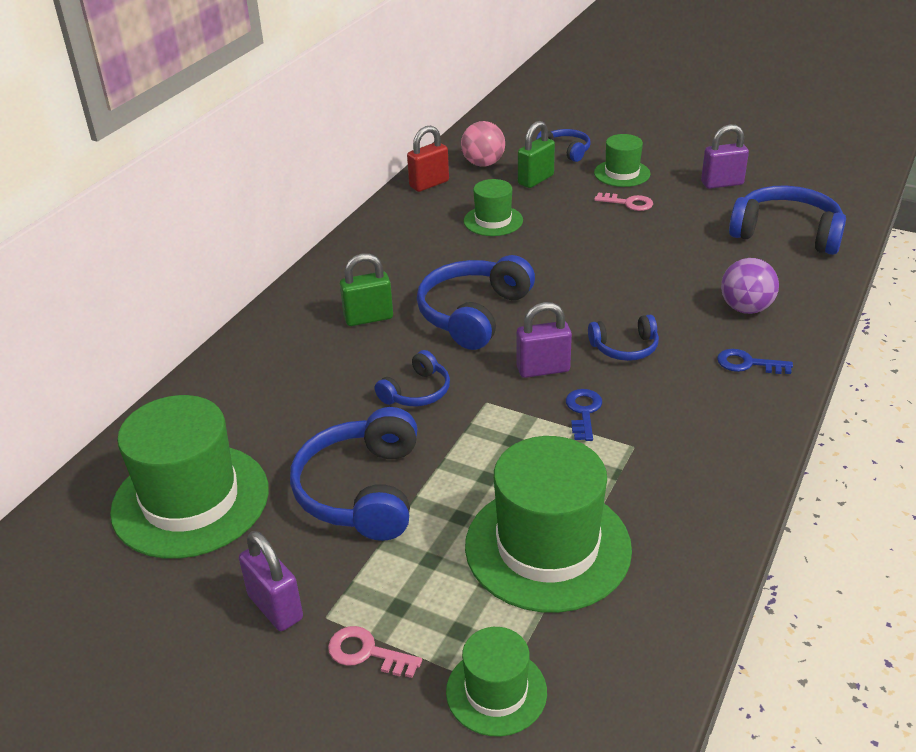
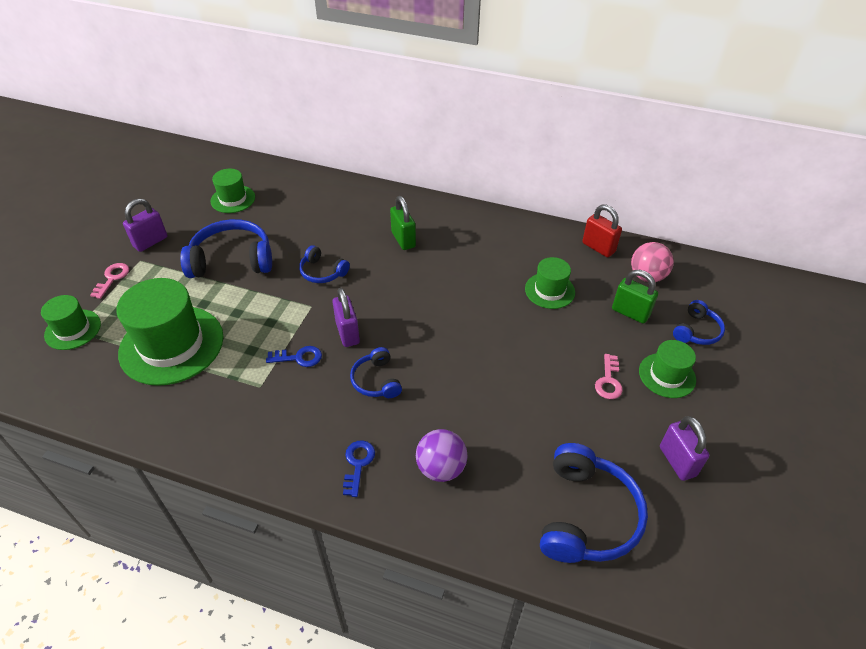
camera: 80 degrees right, 10 degrees up
green hat [110,395,269,559] -> green hat [210,169,255,213], size x0.53
blue headphones [417,255,535,350] -> none

